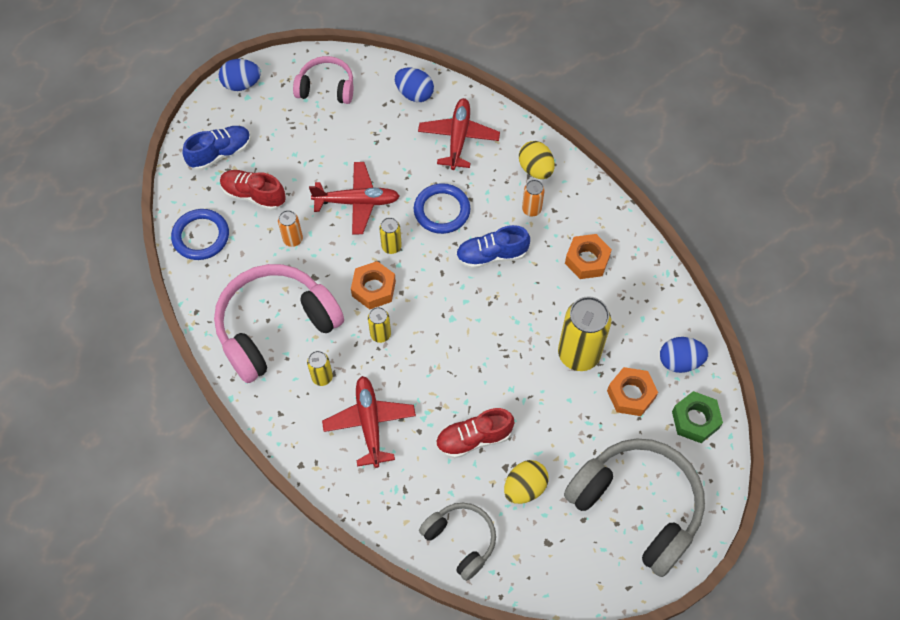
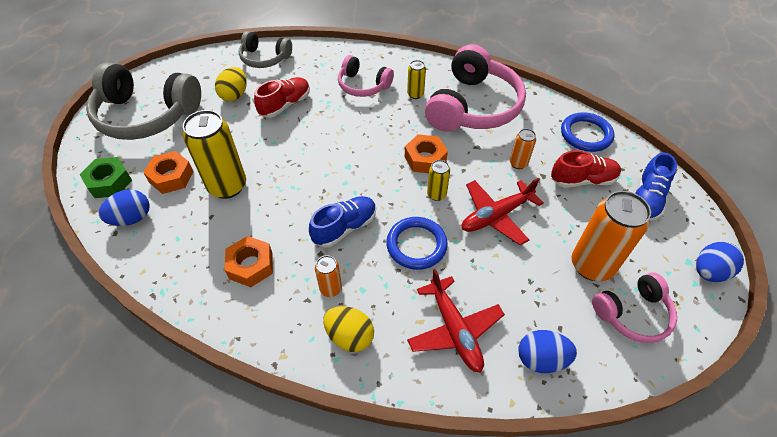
camera: 150 degrees right, 10 degrees down
red plane [322,376,416,468] -> pink headphones [338,55,394,97]
yellow can [368,307,391,343] -> none
none -> orange can [572,191,651,281]

